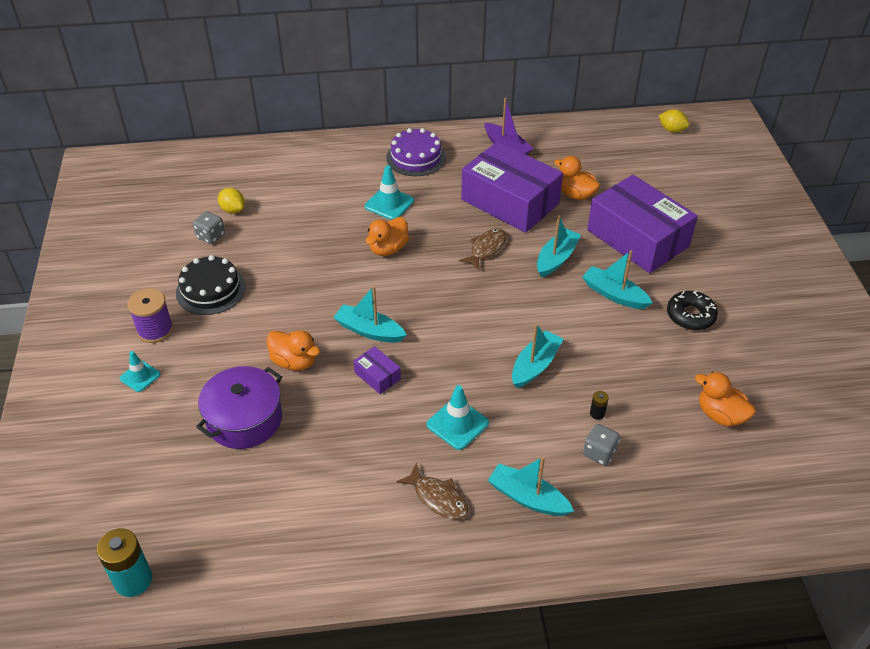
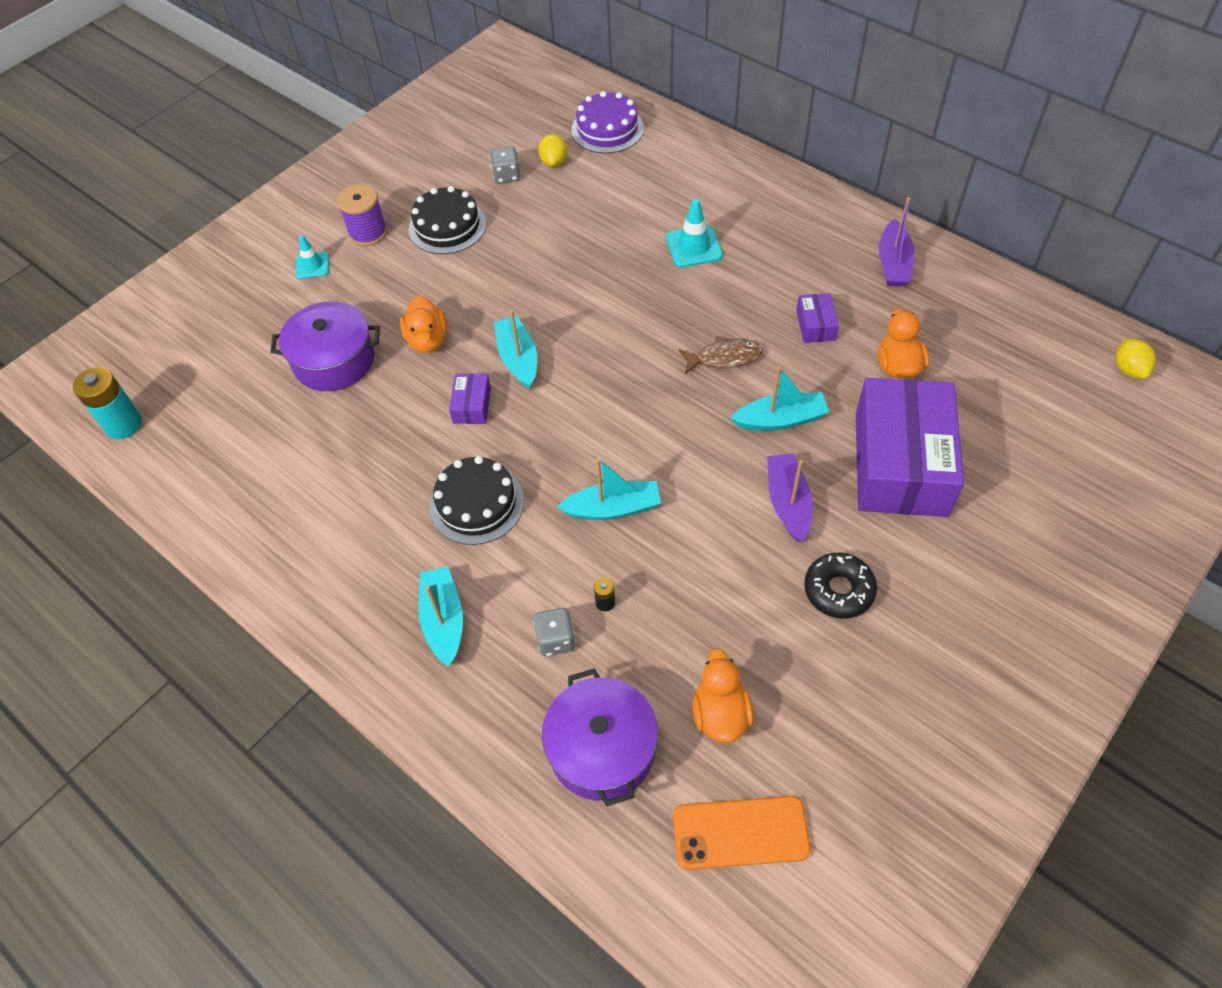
camera: 50 degrees right, 10 degrees up
orange duck [365,217,409,256] -> none
purple cake [386,128,446,176] -> purple cake moved to [571,91,644,154]
brown fish [396,463,468,520] -> none
turquoise traffic cone [427,385,489,450] -> black cake [430,456,524,545]
purple box [461,141,563,233] -> purple box [796,293,839,343], size x0.41
turquoise boat [582,250,652,309] -> purple boat [767,453,813,542]
none -> purple pot [542,668,658,807]
none -> orange phone [673,796,811,870]

